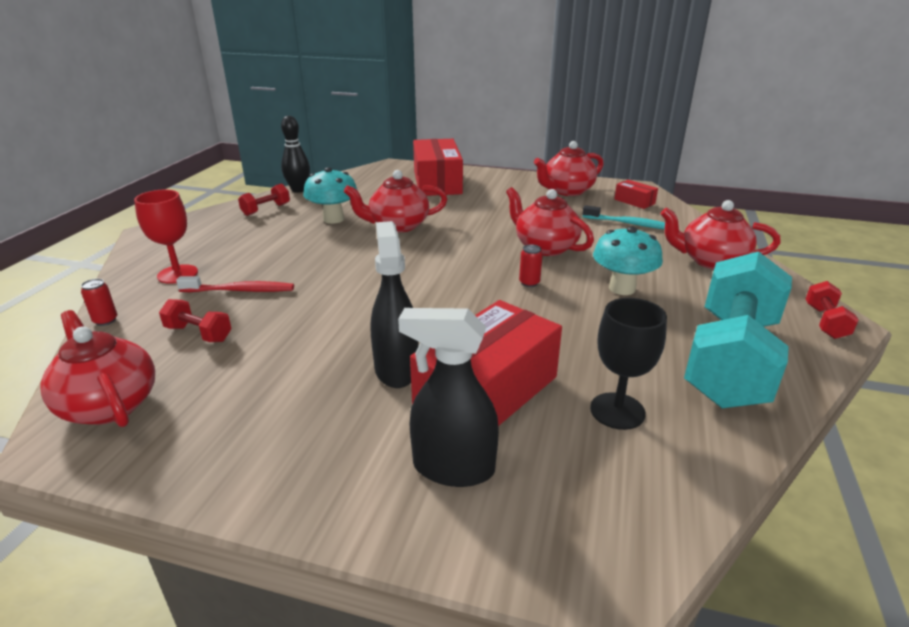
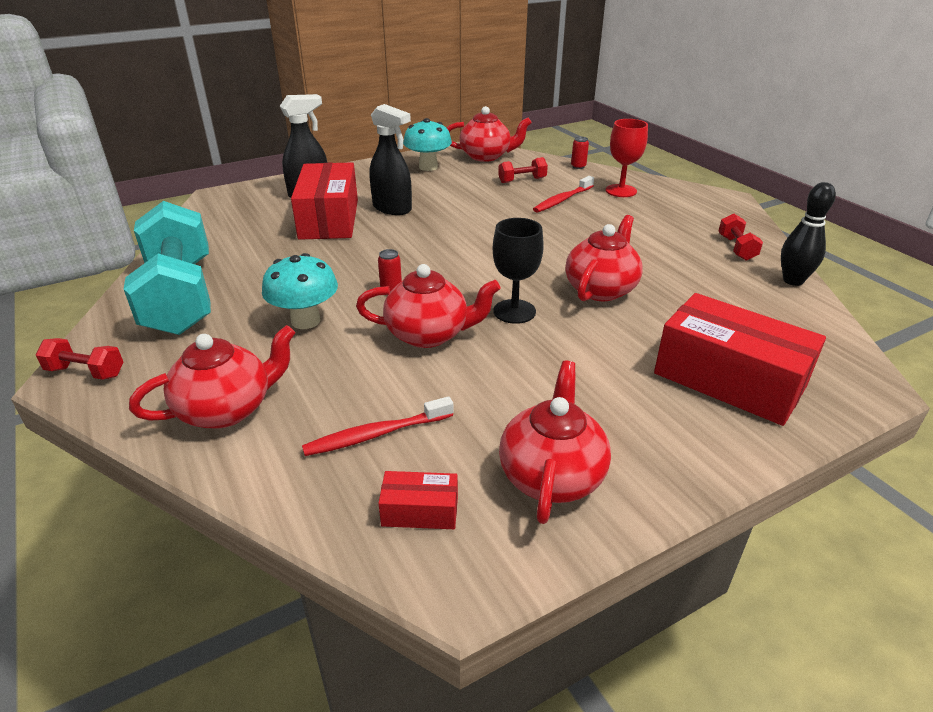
camera: 135 degrees right, 5 degrees up
turquoise mushroom [303,167,358,224] -> turquoise mushroom moved to [403,118,452,171]
turquoise toothbrush [582,205,665,229] -> red toothbrush [302,396,453,456]
black goblet [590,298,667,430] -> black goblet moved to [493,218,544,324]
red dumbbell [806,281,859,339] -> red dumbbell turned 45 degrees counterclockwise [36,338,123,380]

